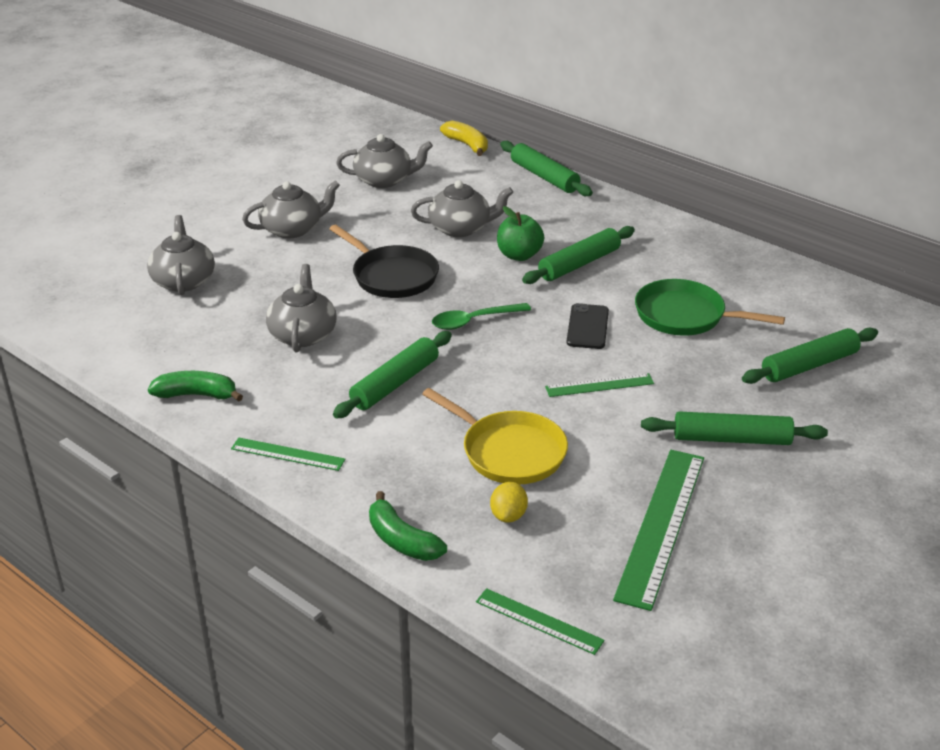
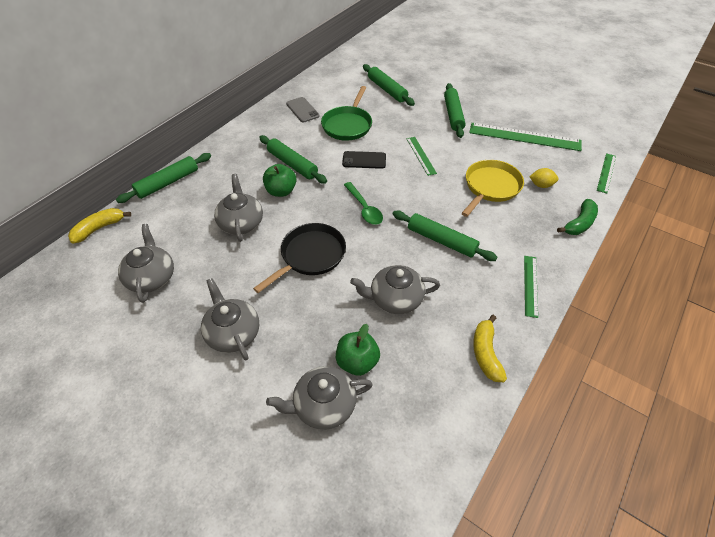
camera: 95 degrees left, 15 degrees up
green banana [148,371,243,402] -> yellow banana [473,315,507,382]
none -> grey phone [286,97,320,123]
none -> green apple [336,324,380,376]

